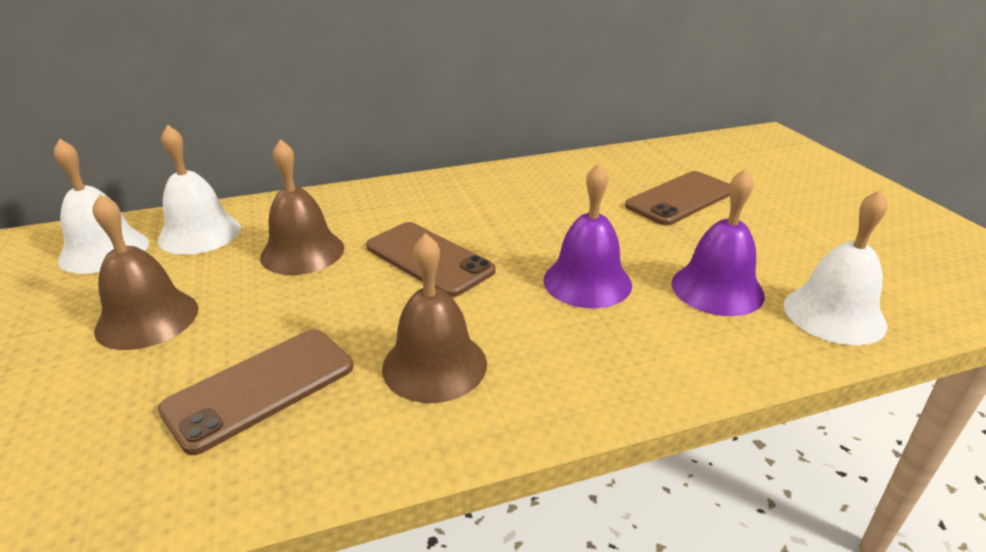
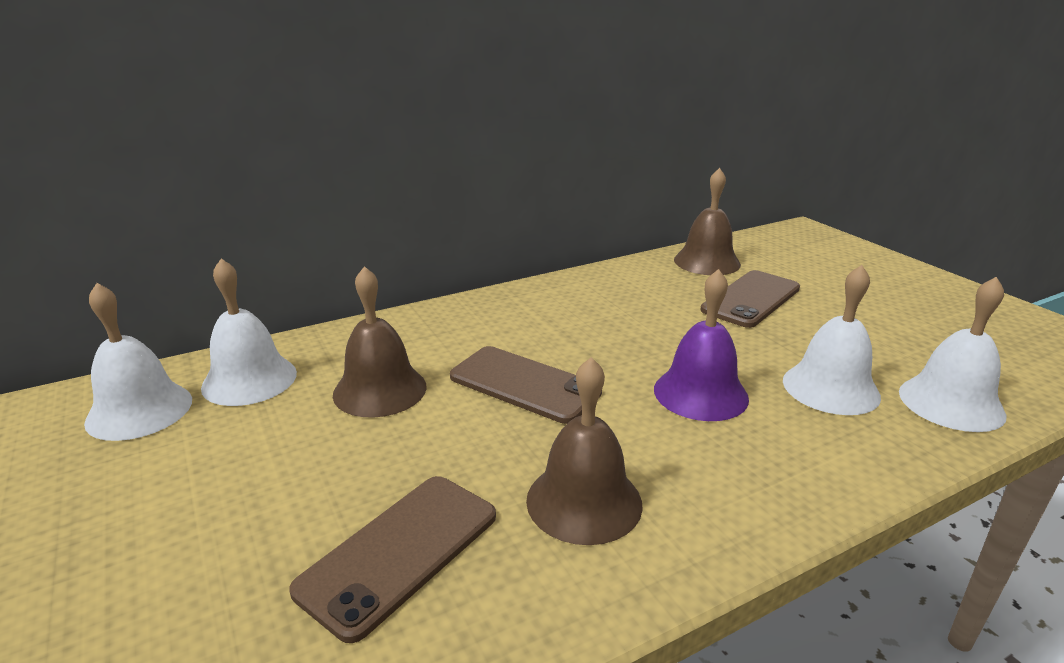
camera: 10 degrees left, 5 degrees down
brown bell [93,194,198,350] -> brown bell moved to [674,168,741,275]
purple bell [671,169,765,316] -> white bell [783,265,881,415]

